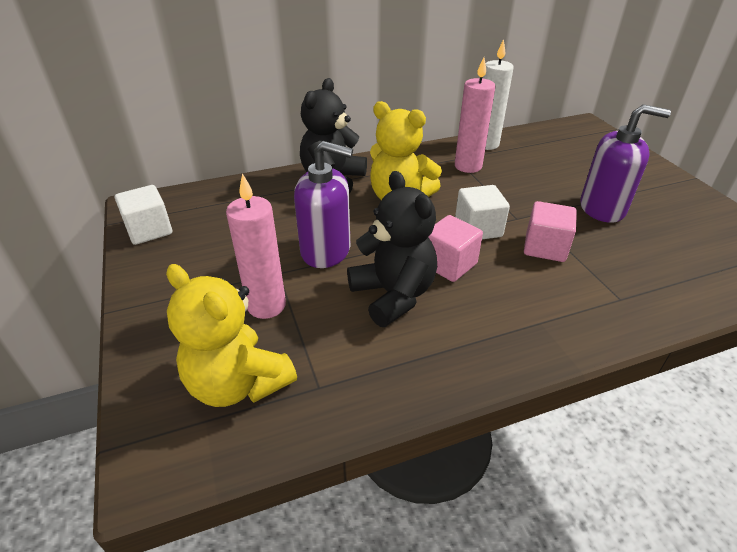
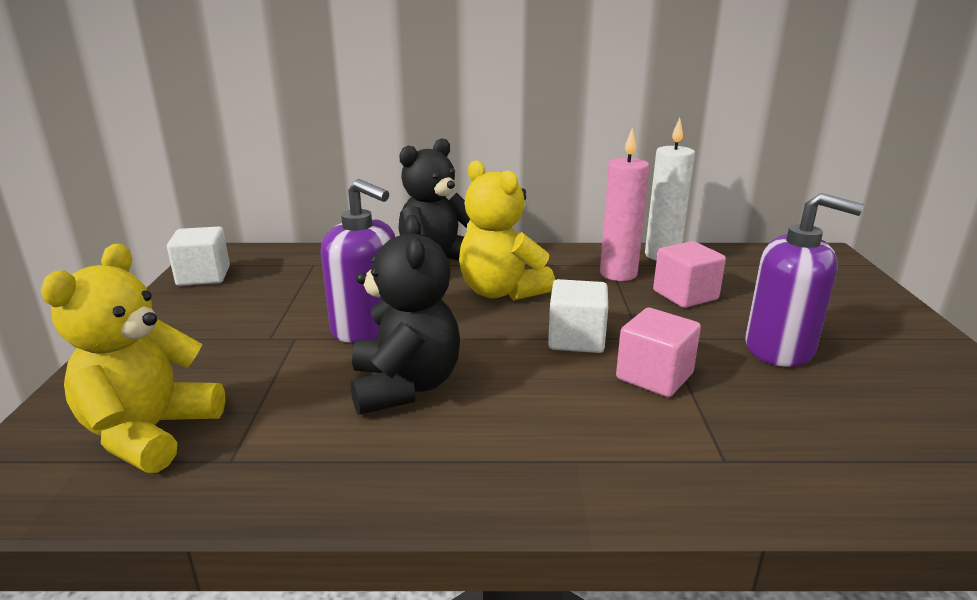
camera: 20 degrees right, 15 degrees down
yellow teddy bear [166,264,297,407] -> yellow teddy bear turned 45 degrees clockwise [41,244,225,473]
pink candle [226,173,286,319] -> none
pink cube [428,215,483,282] -> pink cube moved to [653,241,726,308]

